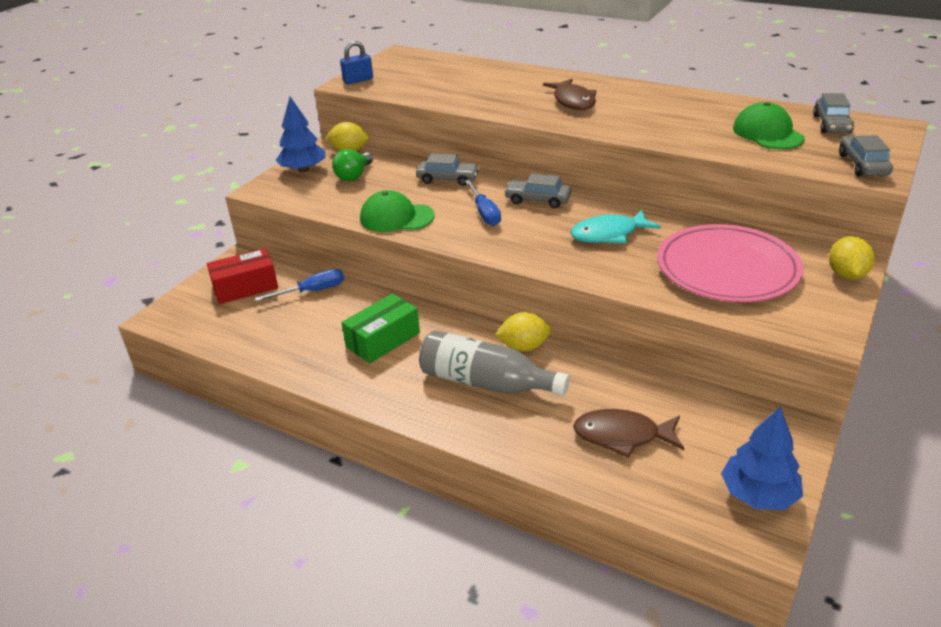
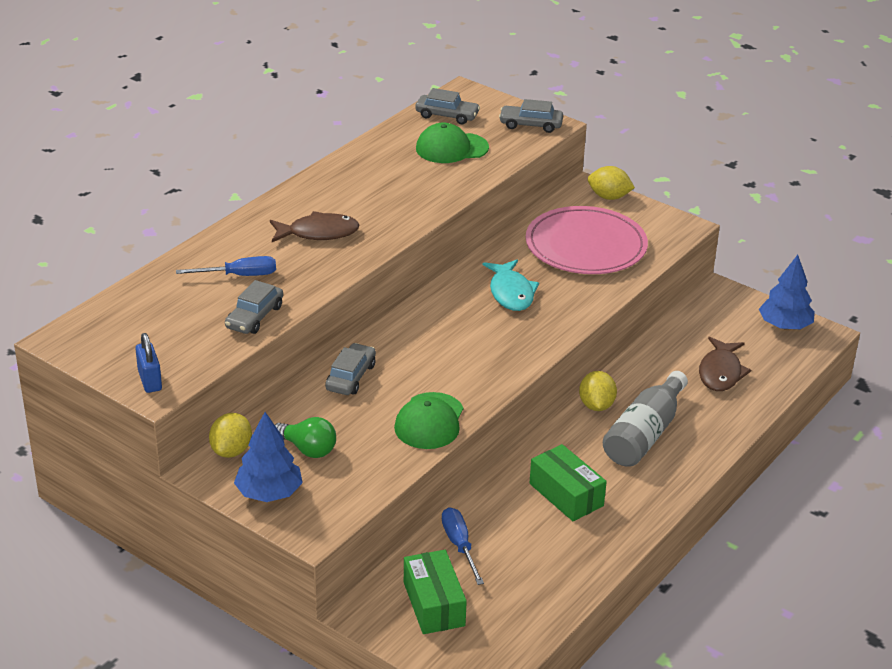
camera: 85 degrees left, 0 degrees up
red box [207,248,278,304] -> green box [404,550,467,634]
blue screwdriver [465,180,501,226] -> blue screwdriver moved to [176,256,276,276]
grey car [504,173,571,208] -> grey car moved to [225,280,283,334]

